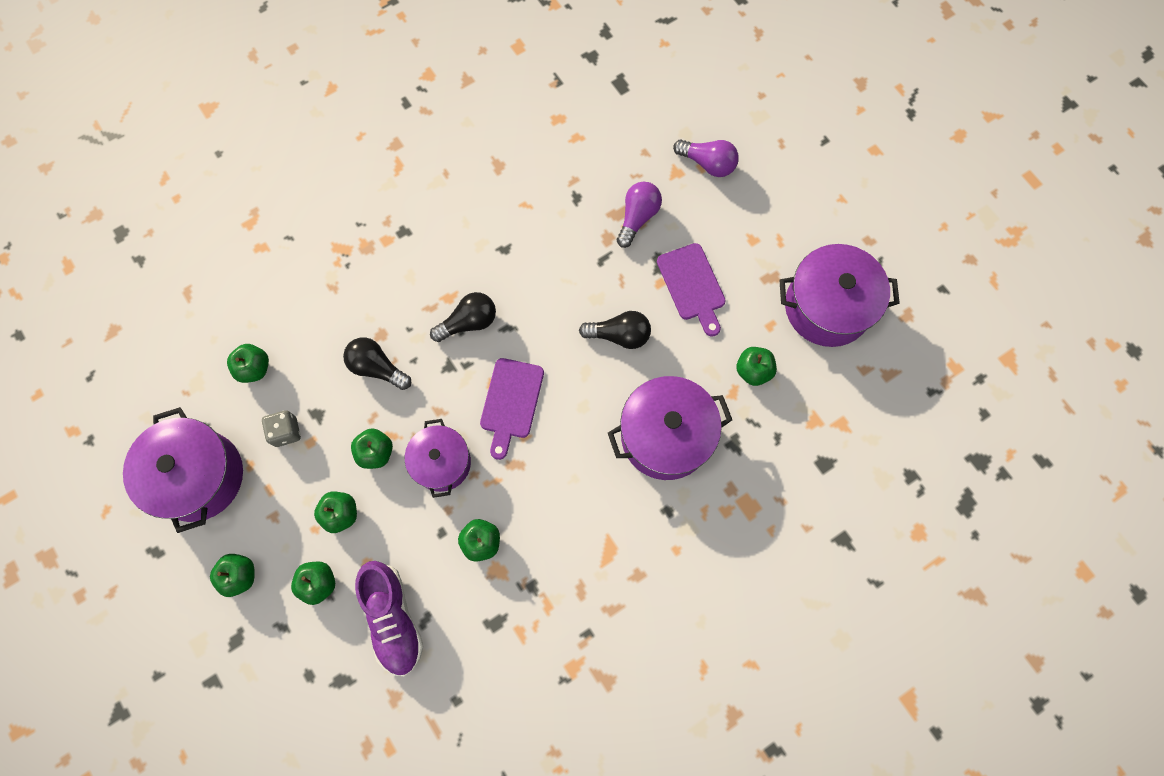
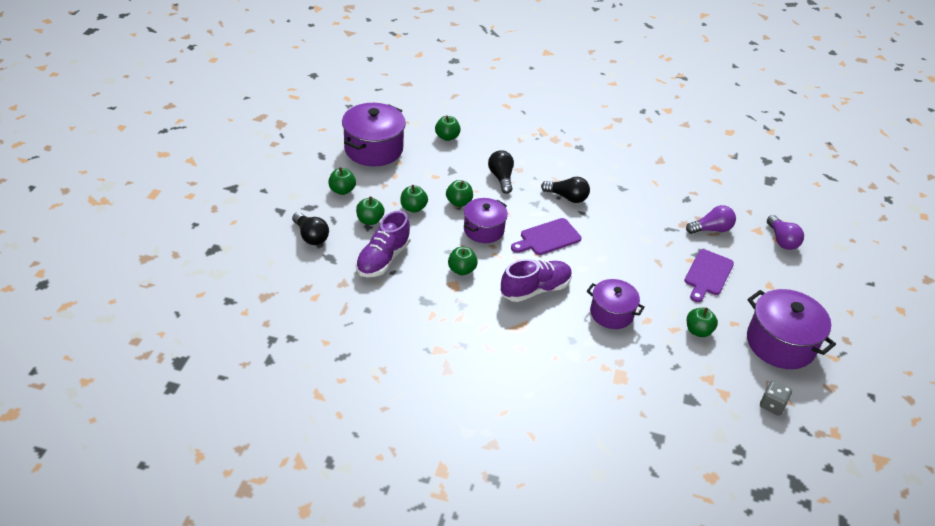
camera: 45 degrees right, 30 degrees down
grey dice [262,410,301,447] -> grey dice moved to [760,381,792,416]
black light bulb [579,311,651,349] -> black light bulb moved to [292,212,329,245]
purple pot [608,376,732,480] -> purple pot [587,279,645,329], size x0.64
none -> purple shoe [501,259,572,302]

